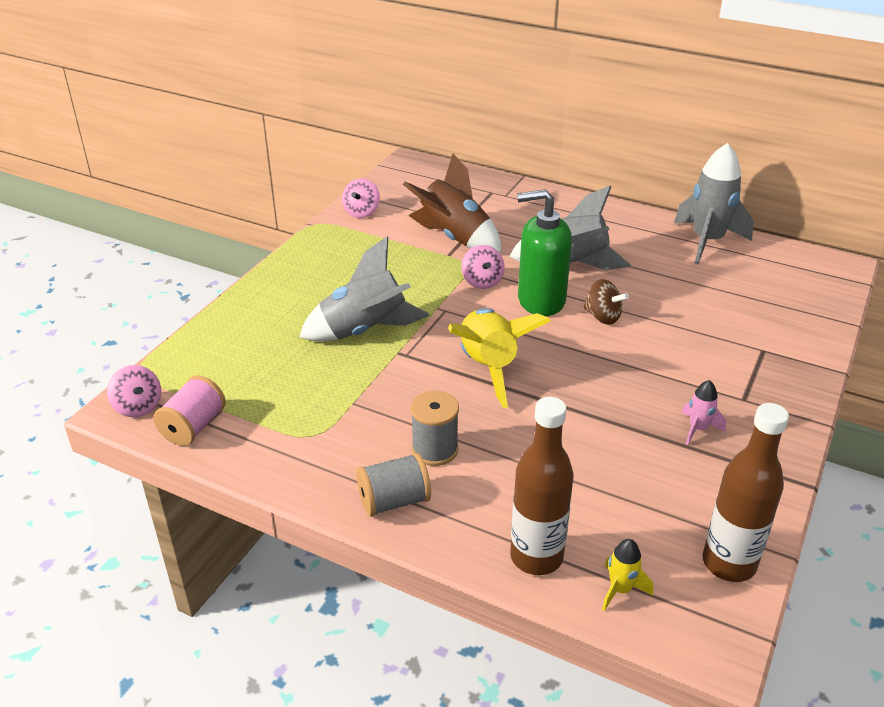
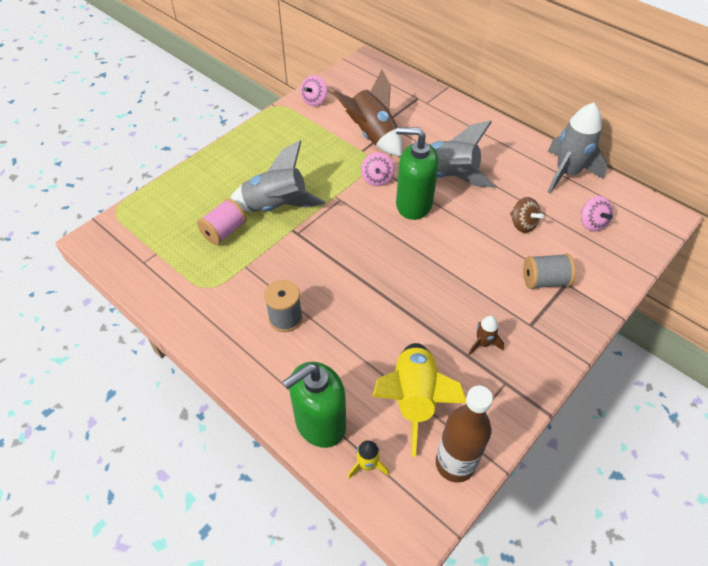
camera: 15 degrees right, 15 degrees up
pink spinning top [107,365,161,417] -> pink spinning top moved to [581,196,613,231]
pink spool [153,375,226,446] -> pink spool moved to [197,198,247,245]
grey spool [356,453,431,517] -> grey spool moved to [523,254,576,289]
yellow rocket [448,308,551,408] -> yellow rocket moved to [372,343,466,457]
brown bottle [510,397,574,575] -> green soap dispenser [282,362,346,448]
brown spinning top [583,279,629,325] -> brown spinning top moved to [510,197,544,233]
pink rocket [682,380,726,445] -> brown rocket [468,316,504,356]

